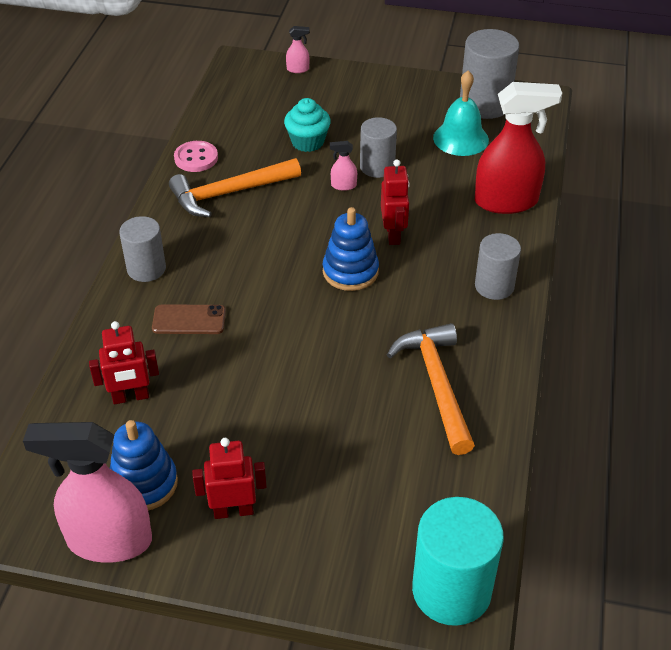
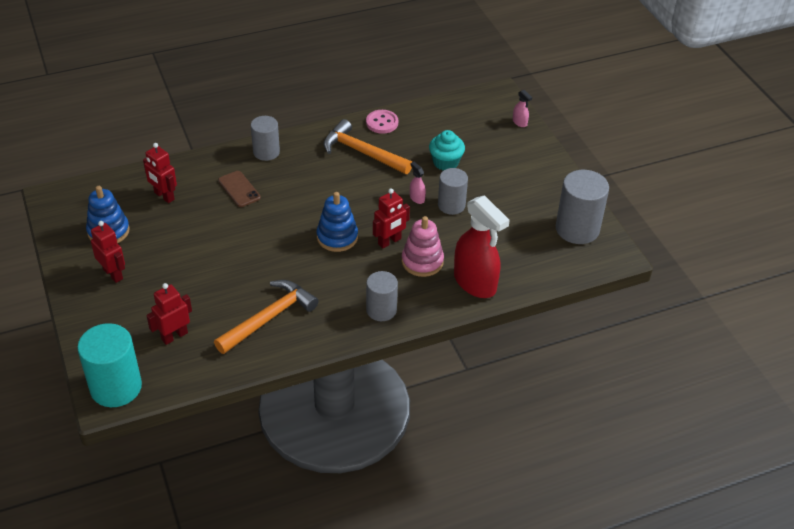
camera: 55 degrees right, 0 degrees up
pink spray bottle [23,422,152,563] -> none
turquoise bell [433,70,489,156] -> none
none -> red robot [146,283,192,345]
none -> pink stacking toy [402,216,444,277]

